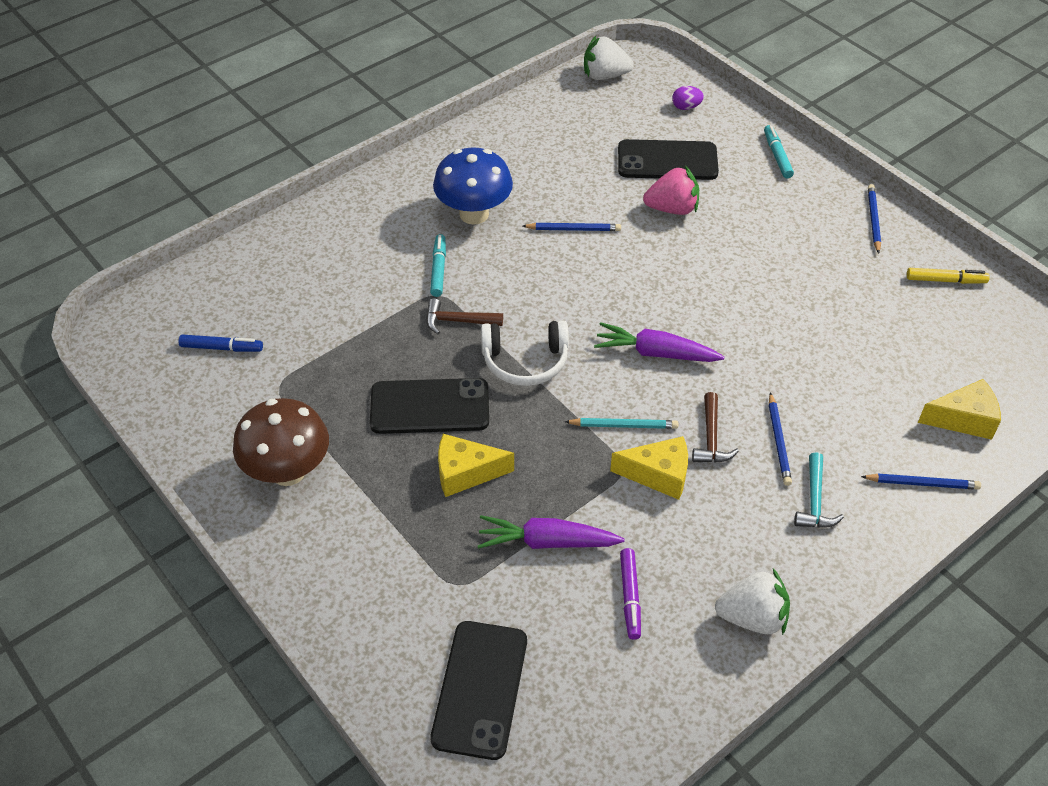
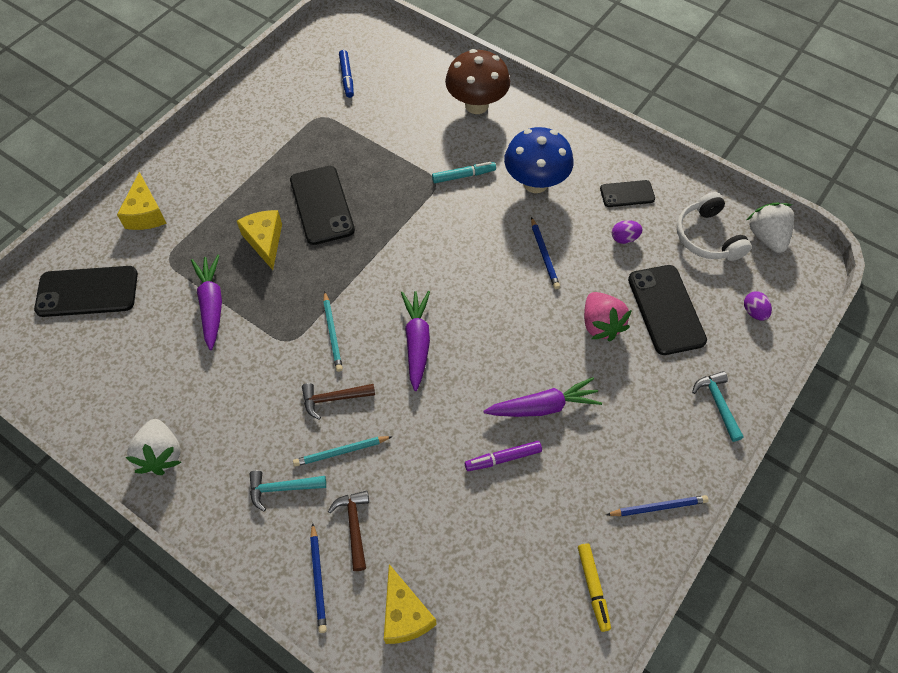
camera: 75 degrees right, 10 degrees up
brown mushroom [233,398,329,486] -> brown mushroom moved to [445,49,510,114]
brown hammer [426,298,503,334] -> brown hammer moved to [328,490,369,571]
white headphones [481,320,569,386] -> white headphones moved to [677,192,752,261]
yellow cheese [610,436,688,500] -> yellow cheese moved to [117,172,167,230]
purple marker [620,548,641,640] -> purple marker moved to [465,441,542,471]
turquoise marker [764,125,794,178] -> turquoise hammer [692,371,744,442]
blue pencil [769,392,792,486] -> turquoise pencil [293,436,393,467]
none -> purple carrot [484,377,602,417]
none -> black phone [600,180,655,207]
none -> purple egg [612,220,643,244]

